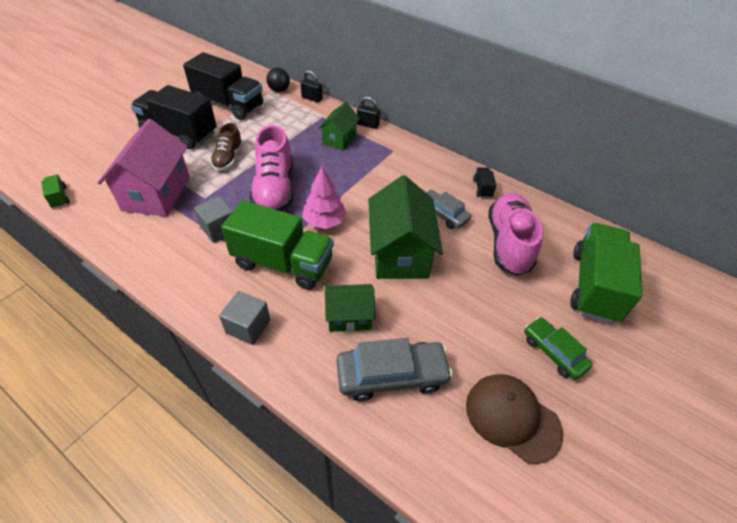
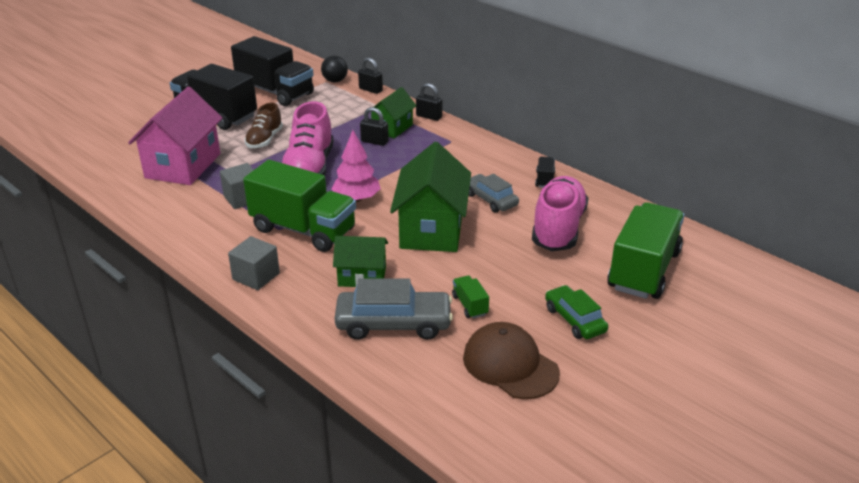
camera: 10 degrees right, 15 degrees down
green truck [41,175,70,208] -> green truck moved to [452,275,489,318]
none -> black padlock [360,107,389,146]

